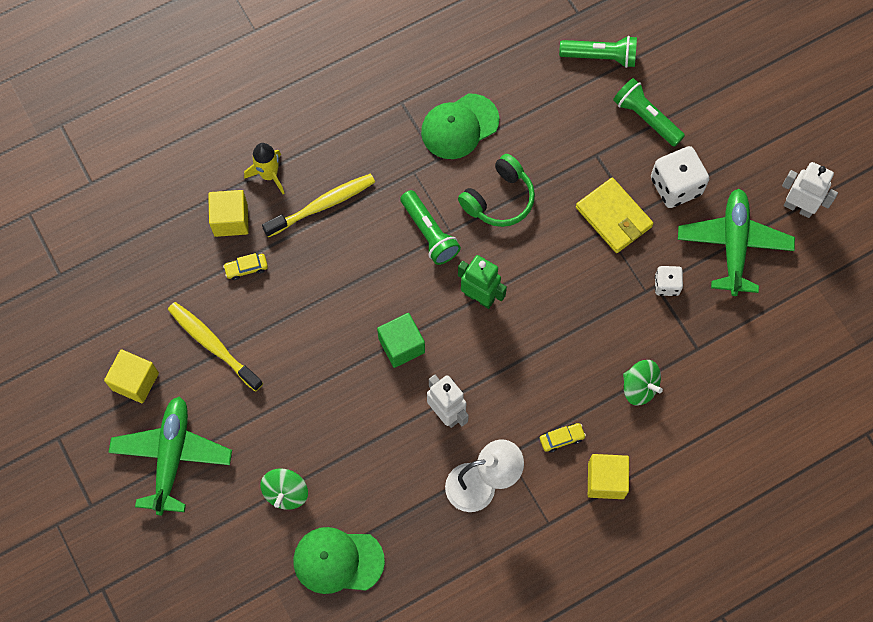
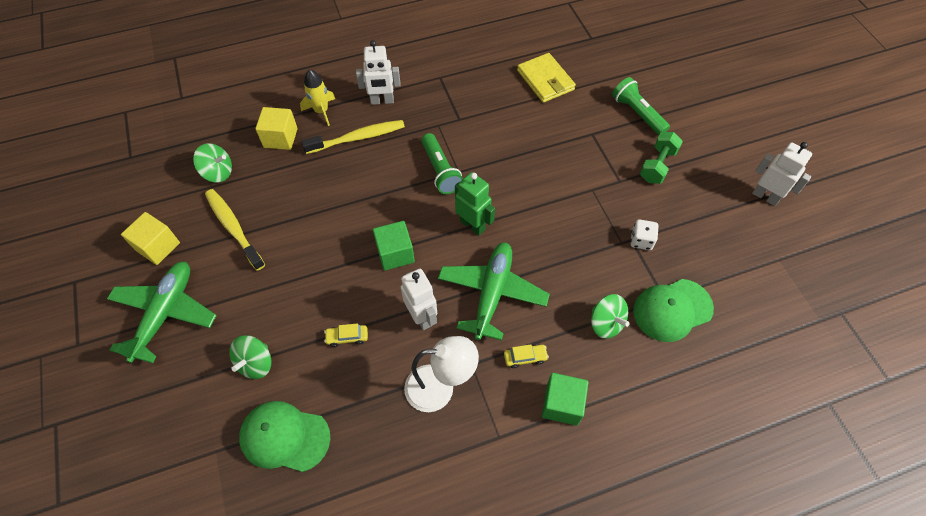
camera: 10 degrees right, 10 degrees down
yellow car [223,253,268,280] -> yellow car moved to [324,323,368,347]
green cap [421,94,499,159] -> green cap moved to [633,279,714,342]
green headphones [458,154,535,227] -> none
green flashlight [559,36,637,68] -> none
yellow wallet [576,178,654,253] -> yellow wallet moved to [517,53,576,103]
yellow cube [588,454,629,499] -> green cube [542,373,589,426]
white dice [651,146,709,208] -> green dumbbell [640,132,683,184]
green plane [678,189,795,296] -> green plane moved to [438,242,550,341]
none -> green spinning top [193,143,232,183]
none -> white robot [356,40,401,105]

